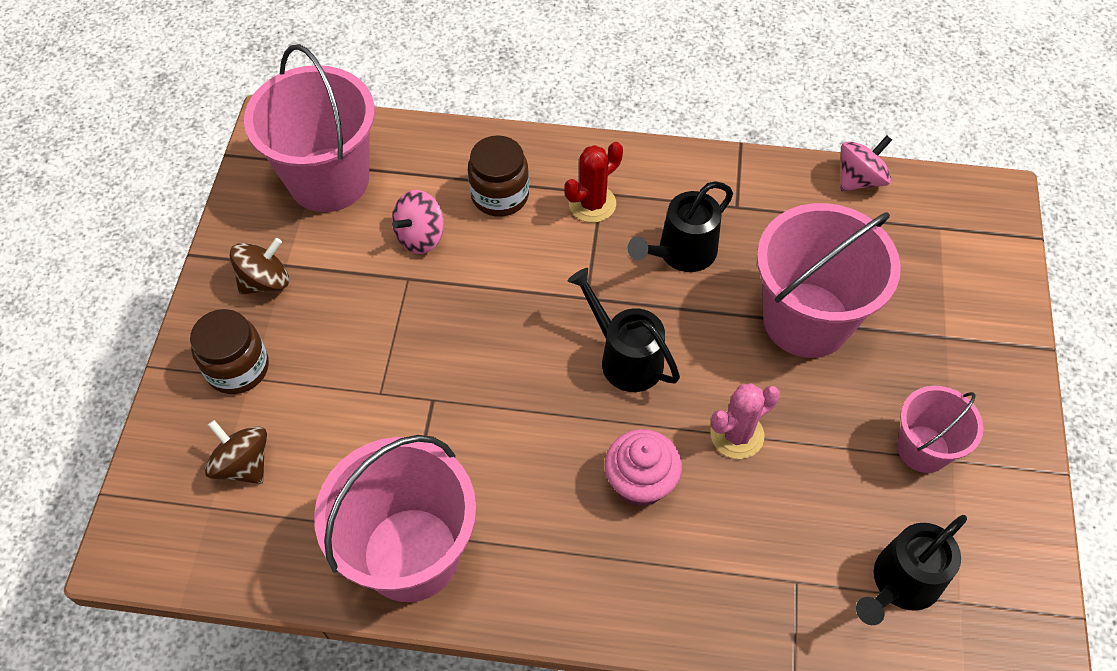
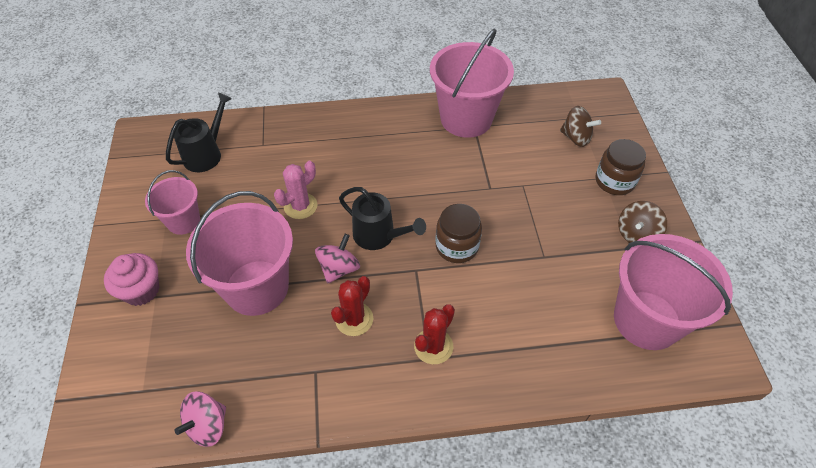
camera: 165 degrees right, 5 degrees down
pink spinning top [392,190,444,254] -> pink spinning top moved to [315,234,360,284]
brown jar [468,135,529,217] -> brown jar moved to [436,204,482,263]
pink cupcake [605,429,682,506] -> pink cupcake moved to [104,253,159,306]
black watering can [628,182,733,272] -> red cactus [331,276,373,336]

